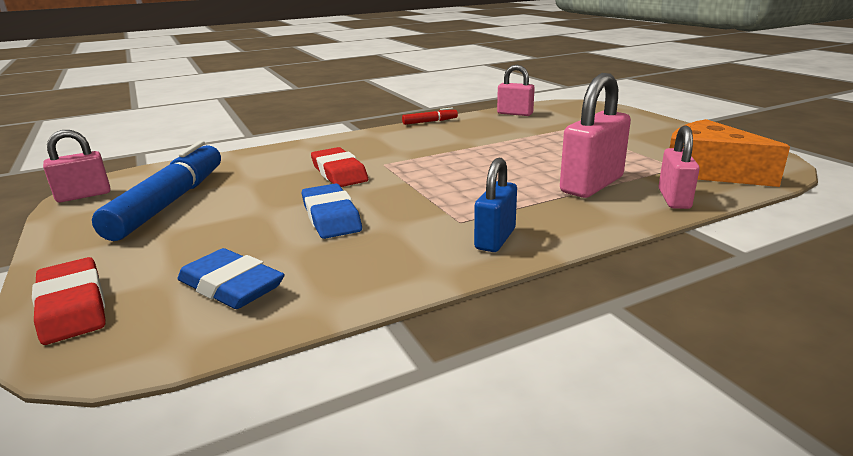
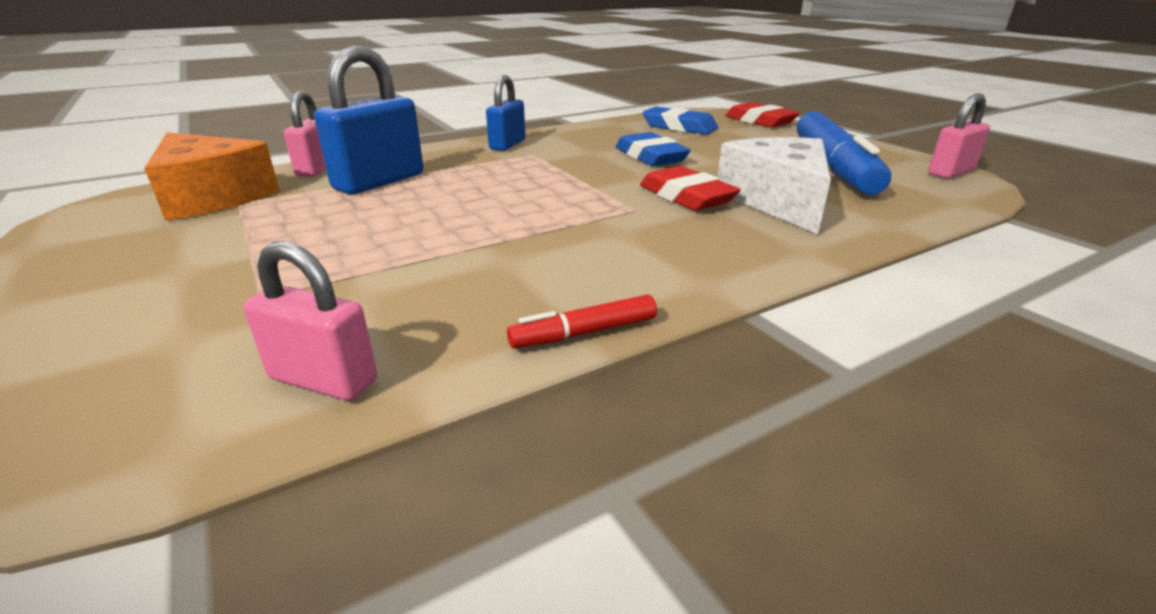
camera: 175 degrees right, 5 degrees up
pink padlock [560,73,631,198] -> blue padlock [314,45,424,194]
none -> white cheese [718,137,831,234]

